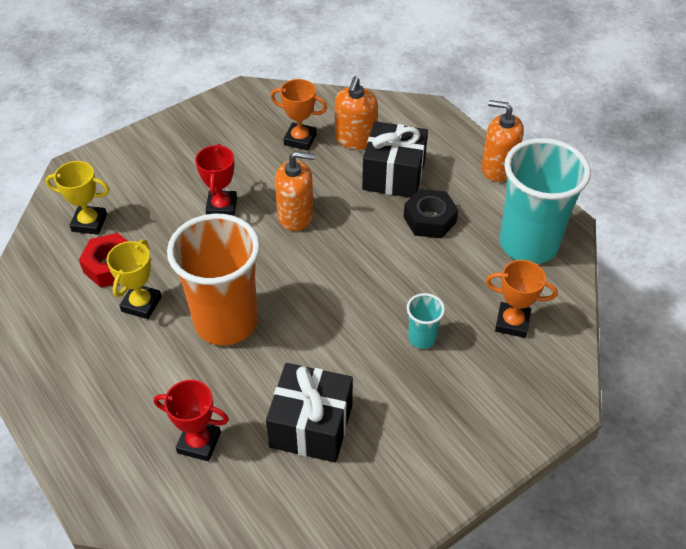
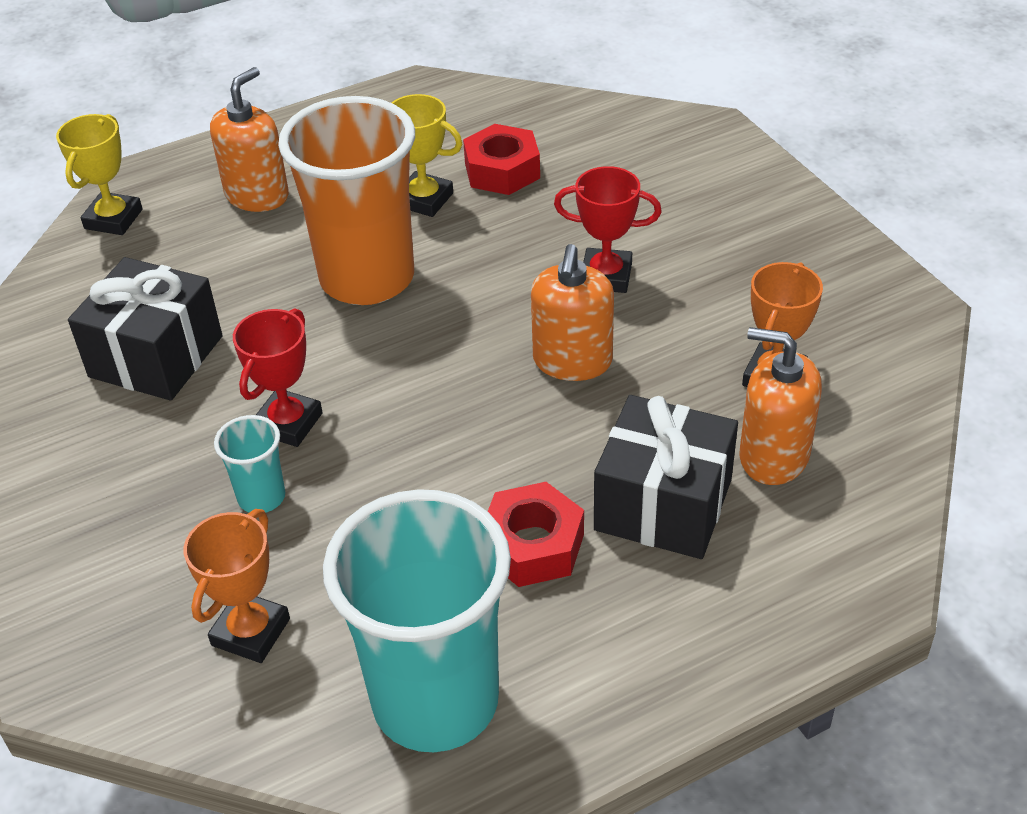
camera: 100 degrees right, 5 degrees down
yellow trophy [46,161,109,235] -> yellow trophy moved to [56,114,142,235]
red trophy [154,380,229,461] -> red trophy moved to [233,308,323,447]
black nut [404,189,458,238] -> red nut [488,482,584,587]
orange soap dispenser [481,100,524,182] -> orange soap dispenser moved to [210,67,289,212]

